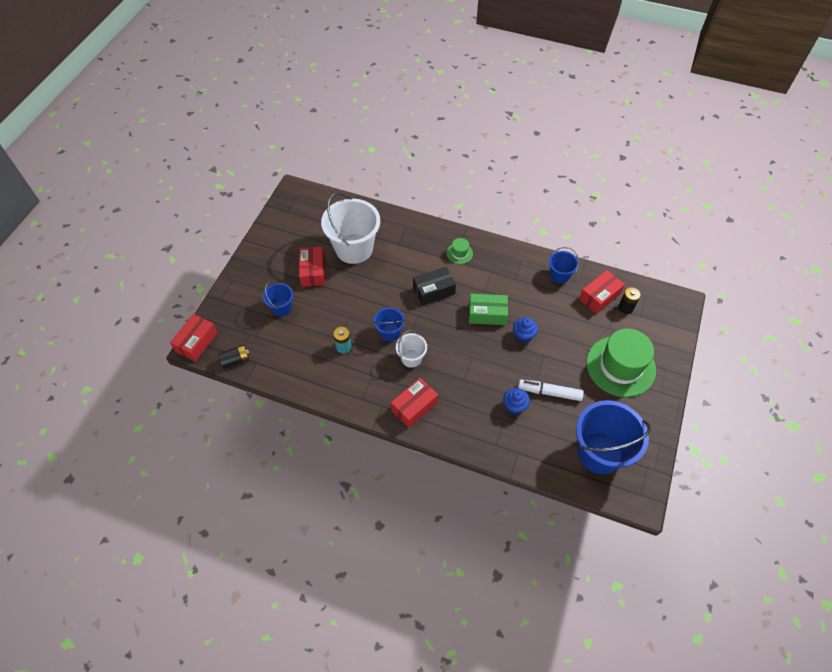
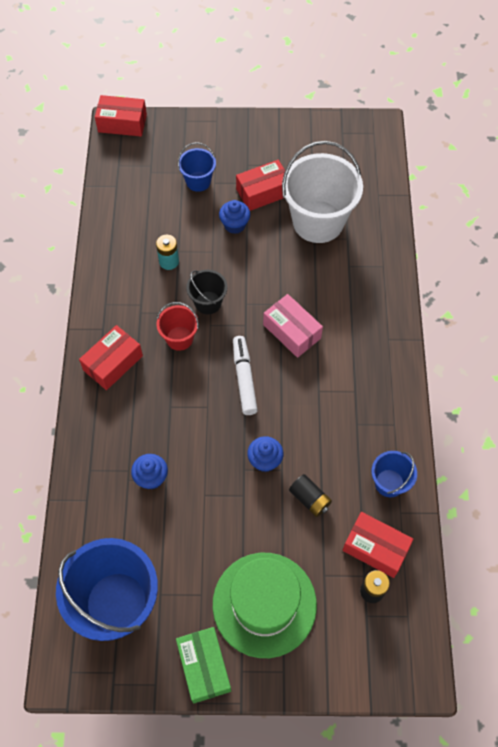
camera: 70 degrees right, 5 degrees up
black battery [218,345,250,369] -> black battery moved to [289,474,332,517]
blue bucket [373,307,405,341] -> black bucket [186,270,228,314]
red box [391,378,438,428] -> red box turned 75 degrees counterclockwise [79,325,143,390]
white bucket [396,330,427,368] -> red bucket [157,302,199,351]
black box [413,267,456,305] -> pink box [263,294,323,358]
green hat [447,238,473,264] -> none
green box [469,294,508,325] -> green box moved to [176,627,231,703]
white marker [518,380,584,401] -> white marker moved to [233,336,258,415]
none -> blue cupcake [219,200,250,234]

